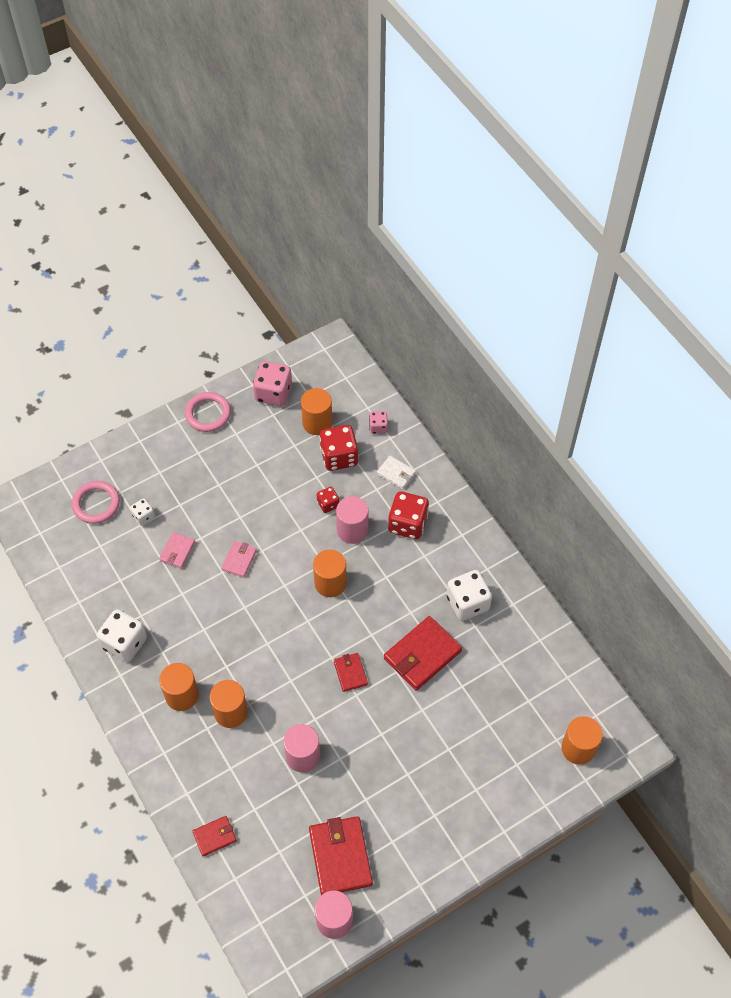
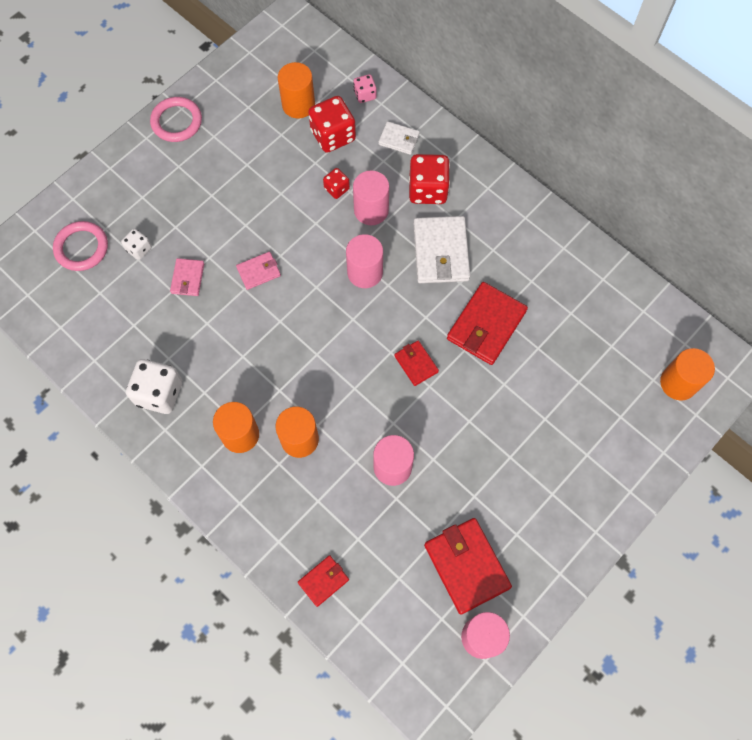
camera: 15 degrees left, 10 degrees up
pink wallet [221,541,257,578] -> pink wallet turned 60 degrees clockwise [236,252,281,290]
pink dice [253,361,292,406] -> none
orange cylinder [313,550,347,597] -> pink cylinder [346,234,383,288]
white dice [447,570,492,621] -> none
none -> white wallet [414,216,470,283]

